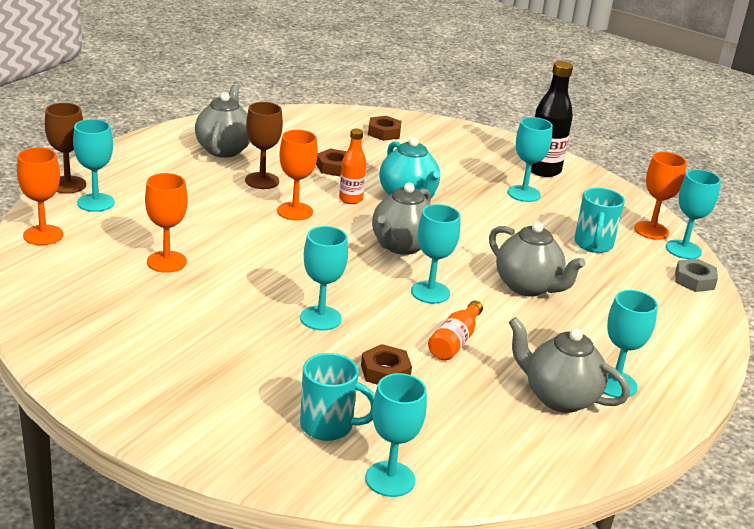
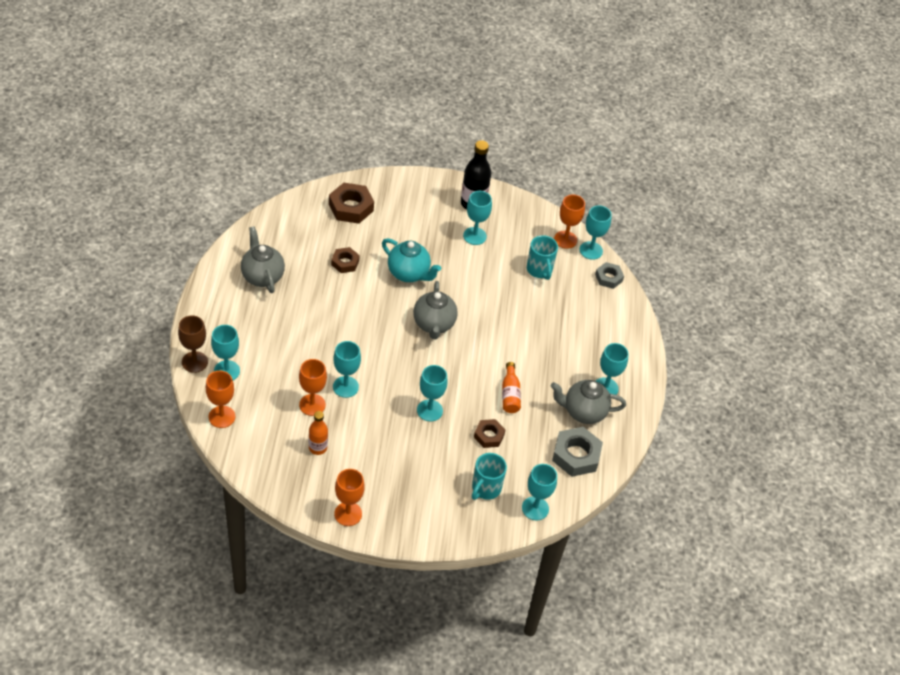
camera: 30 degrees left, 20 degrees up
brown goblet [245,102,283,189] -> none
orange goblet [277,130,318,221] -> orange goblet moved to [334,469,365,526]
turquoise mug [300,353,375,441] -> turquoise mug turned 135 degrees clockwise [472,453,507,500]
orange bottle [339,129,367,204] -> orange bottle moved to [309,411,328,455]
brown nut [368,116,402,141] -> brown nut [329,183,374,224], size x1.64
turquoise goblet [411,204,460,304] -> turquoise goblet moved to [333,341,361,398]
grey teapot [489,222,586,296] -> none
none -> grey nut [552,427,603,477]

